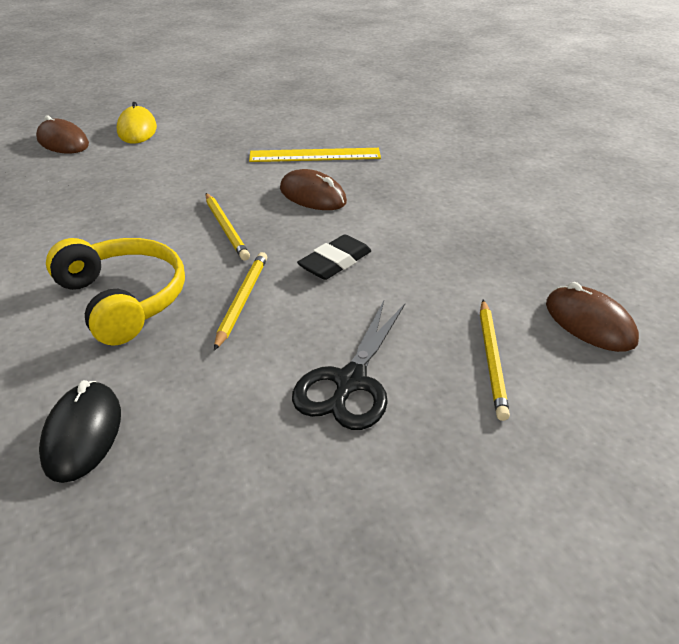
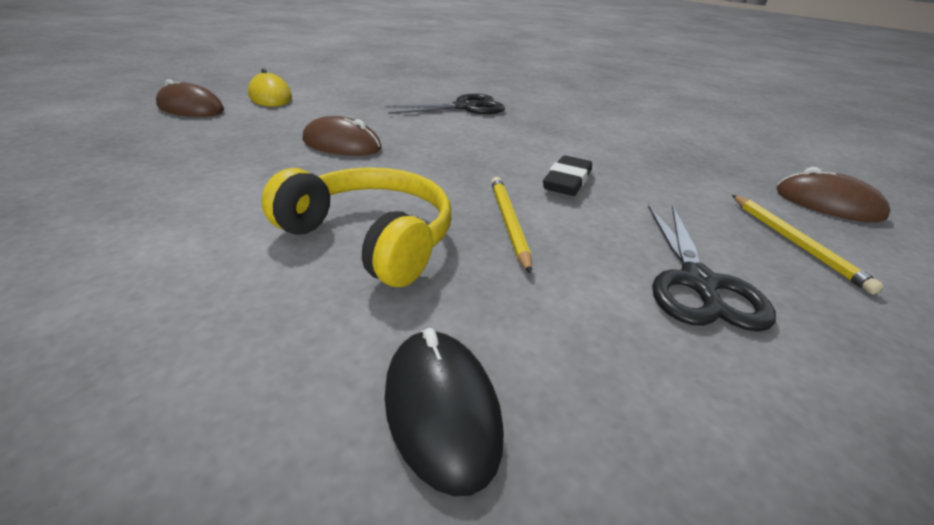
camera: 20 degrees left, 5 degrees down
yellow pencil [206,193,250,261] -> none
yellow ruler [249,148,381,162] -> black scissors [384,94,505,114]
brown mouse [280,169,347,210] -> brown mouse moved to [303,116,382,156]

